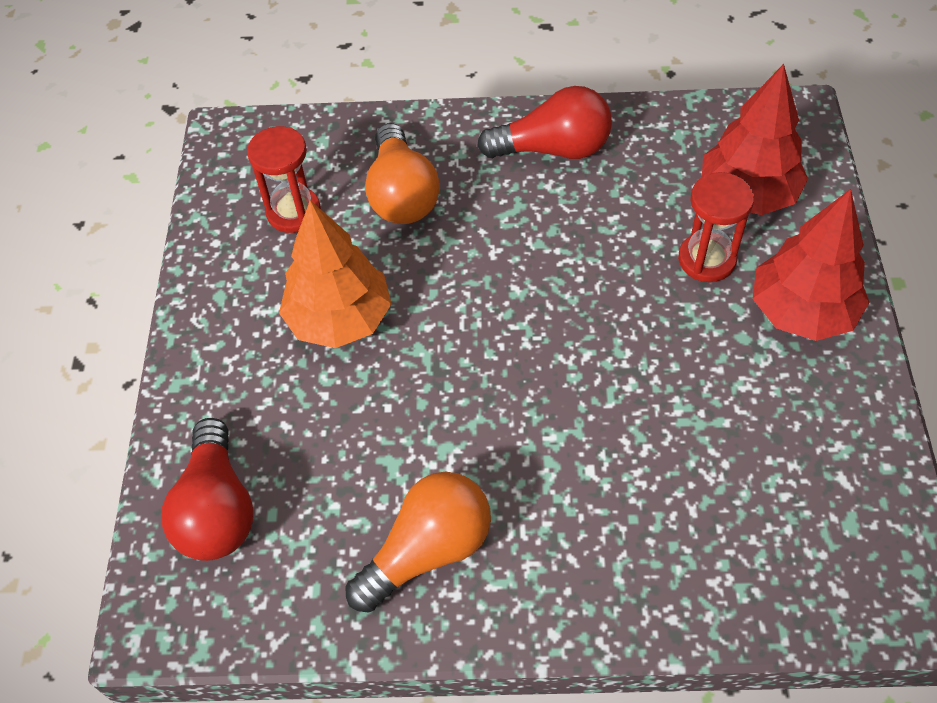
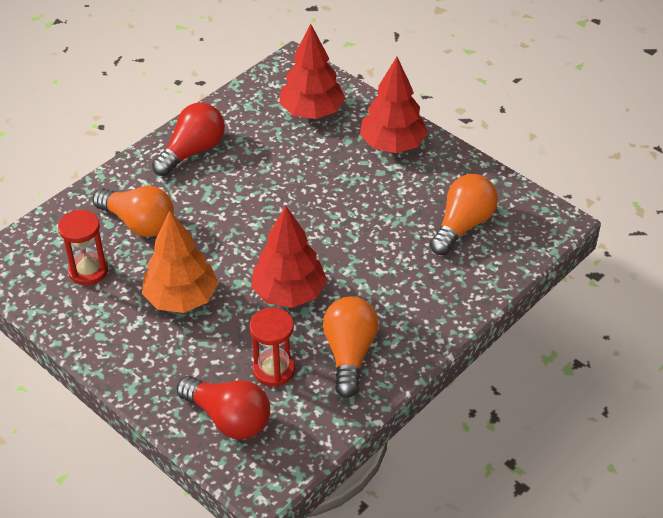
camera: 50 degrees left, 10 degrees down
red hourglass [678,172,754,282] -> red hourglass moved to [249,307,295,387]
none -> red tree [251,205,327,308]
none -> orange light bulb [430,174,498,255]

